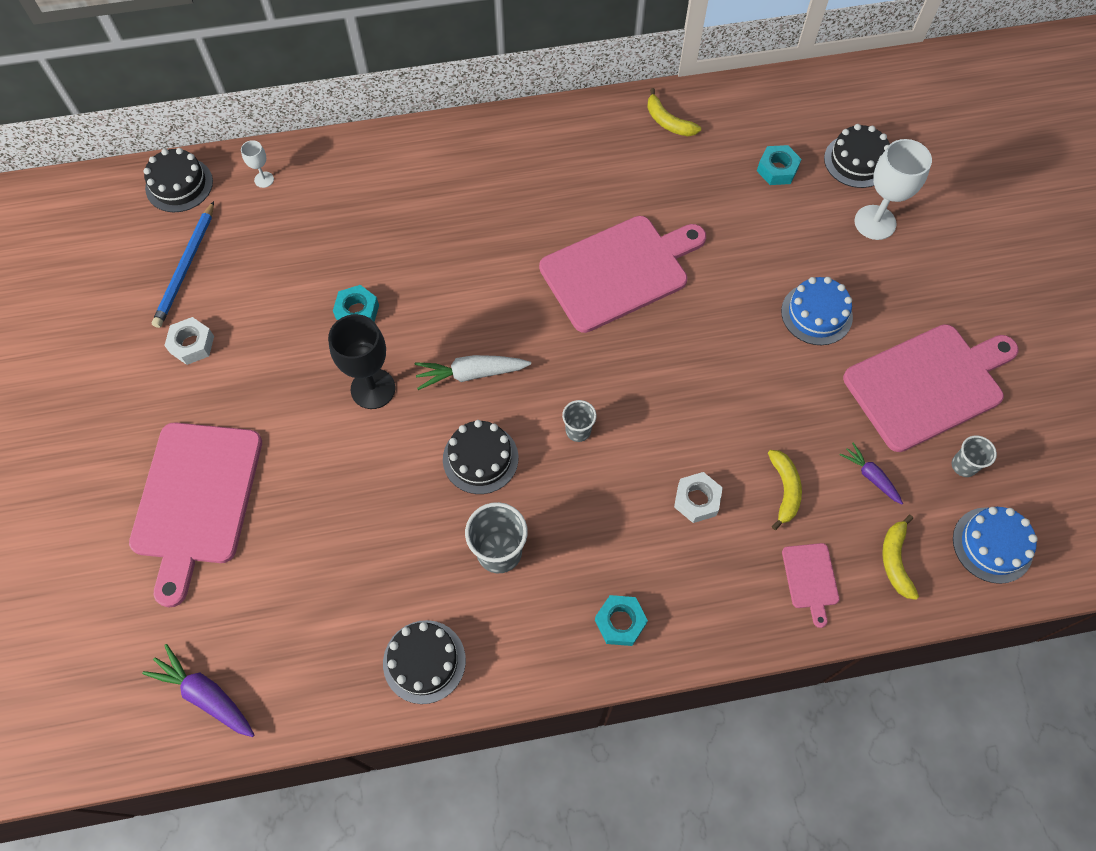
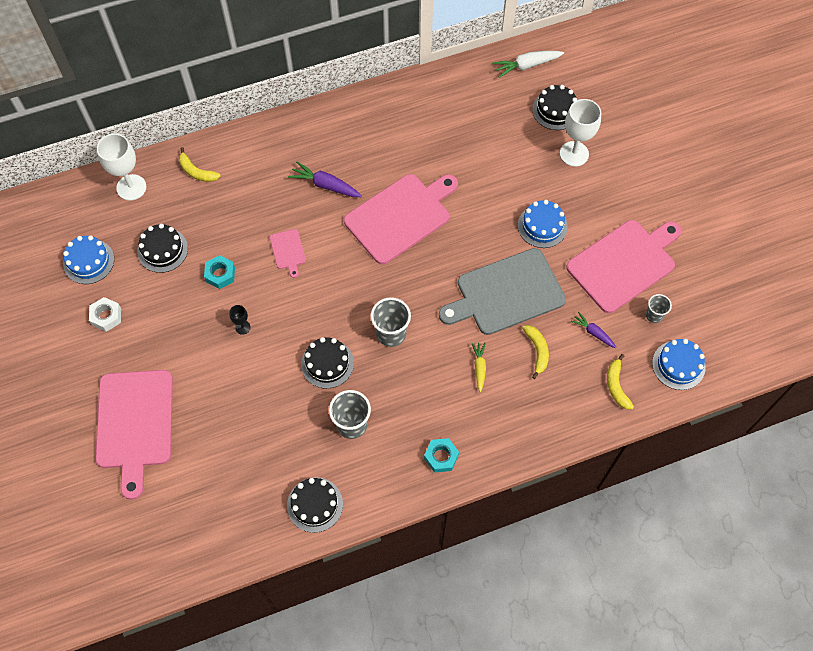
camera: 10 degrees left, 0 degrees up
purple carrot [142,644,254,737] -> purple carrot moved to [288,161,362,197]
black cake [143,148,213,212] -> black cake moved to [137,224,188,273]
blue pencil [152,201,214,328] -> blue cake [63,235,114,284]
white goblet [241,140,274,188] -> white goblet [97,134,146,201], size x2.07
black goblet [328,314,395,409] -> black goblet [229,305,251,335], size x0.48
white carrot [415,355,531,390] -> white carrot moved to [492,51,564,78]
grey cup [562,400,596,442] -> grey cup [371,297,411,347], size x1.69
yellow banana [647,88,701,136] -> yellow banana moved to [179,147,220,182]
white nut [674,472,723,523] -> yellow carrot [471,343,486,392]
turquoise nut [757,145,802,185] -> none
pink cutting board [782,543,839,628] -> pink cutting board moved to [270,229,306,278]
none -> grey cutting board [439,248,566,335]

